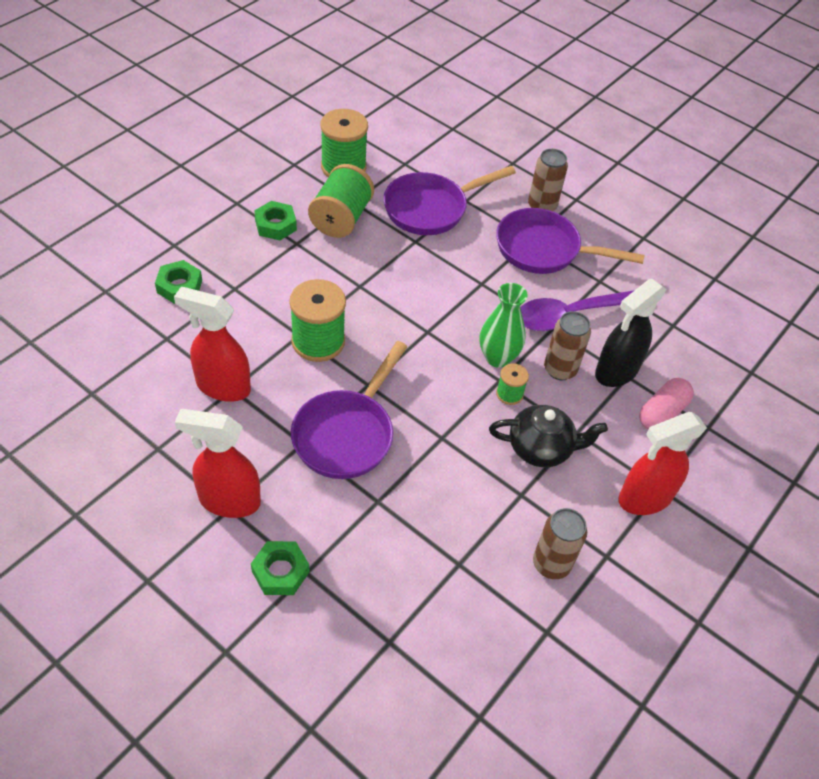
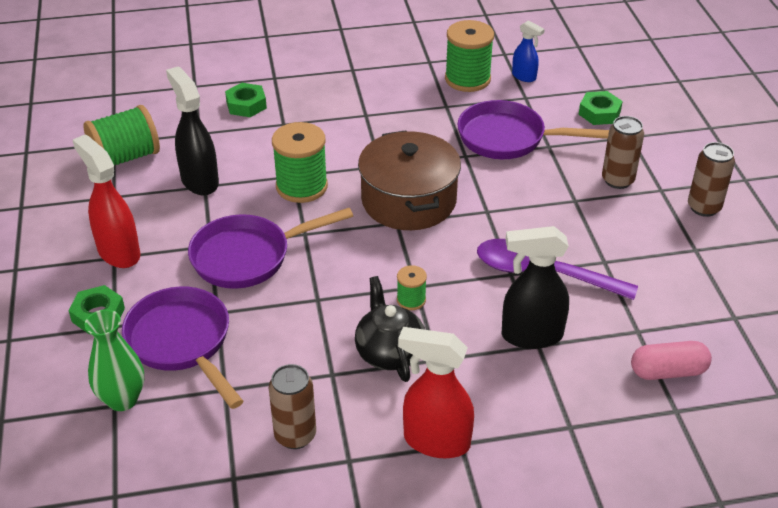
camera: 45 degrees right, 10 degrees down
red spray bottle [174,287,251,402] -> black spray bottle [166,66,219,195]
green nut [254,201,297,240] -> green nut moved to [579,91,623,125]
green spool [308,164,374,238] -> green spool moved to [84,105,160,166]
green vase [480,283,528,368] -> green vase moved to [85,309,144,411]
black teapot [489,405,608,467] -> black teapot turned 150 degrees counterclockwise [355,276,425,382]
purple pan [496,208,645,274] -> purple pan moved to [122,287,244,409]
brown can [544,311,591,380] -> brown can moved to [688,142,735,217]
pink capsule [639,378,694,429] -> pink capsule moved to [631,341,712,380]
none -> brown pot [358,130,461,230]
none -> blue spray bottle [512,20,545,82]

